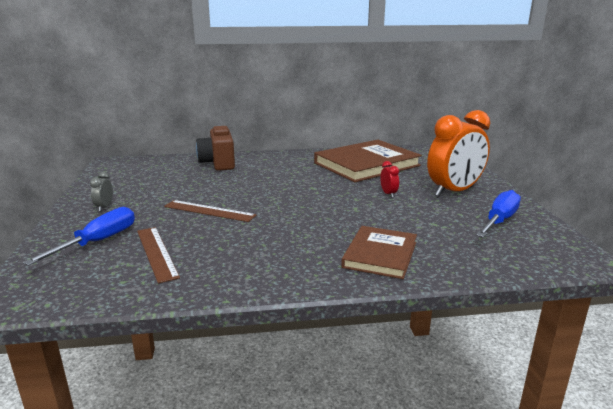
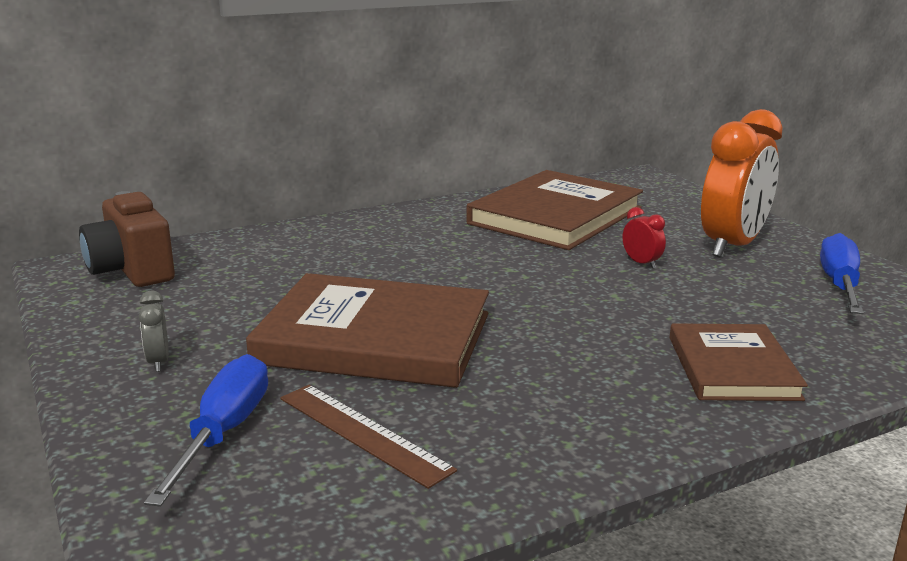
camera: 20 degrees left, 0 degrees up
brown ruler [164,200,257,222] -> brown book [246,273,489,388]
brown camera [196,125,235,171] -> brown camera moved to [79,191,175,287]

